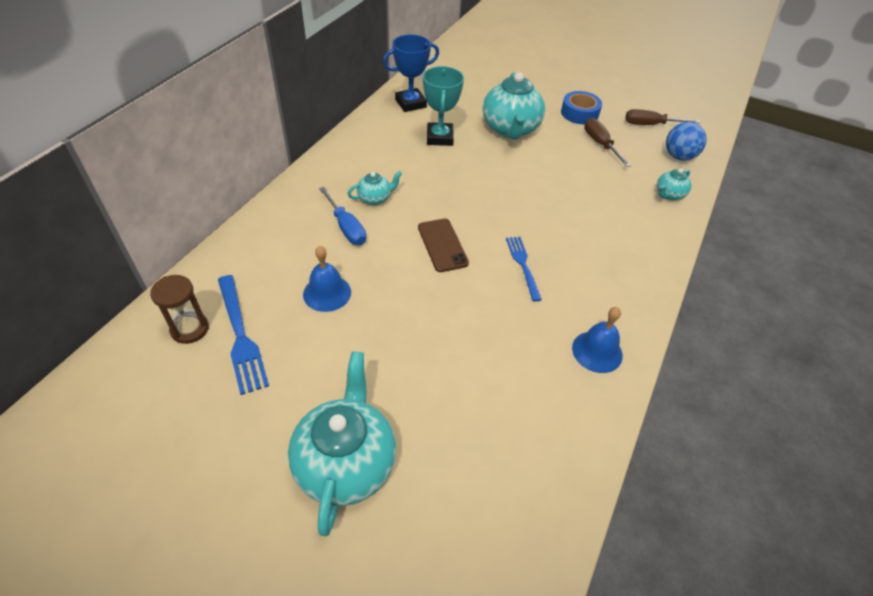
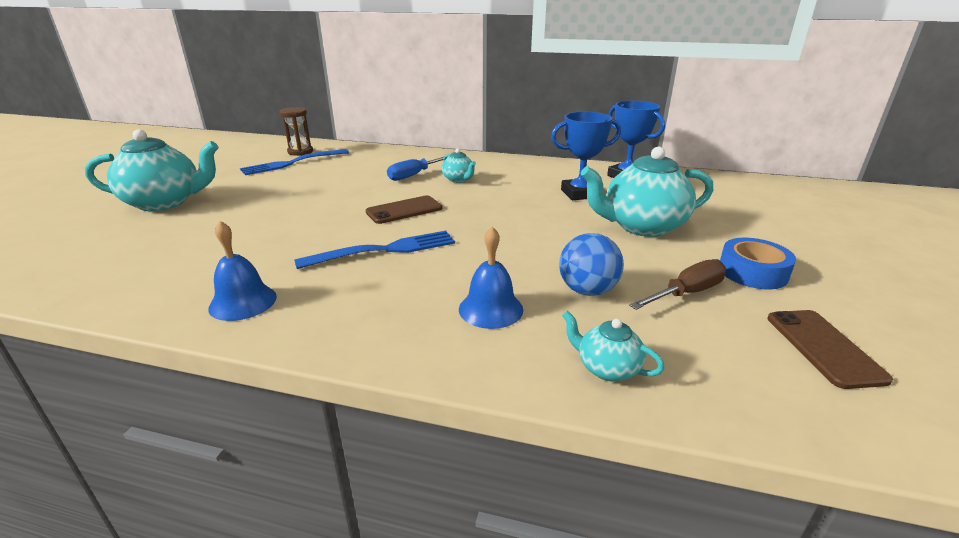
camera: 80 degrees right, 20 degrees down
blue bell [303,246,351,312] -> blue bell moved to [459,227,523,329]
turquoise trophy [423,66,464,146] -> blue trophy [551,112,621,200]
blue fork [506,237,542,302] -> blue fork [294,231,455,269], size x1.51
brown screwdriver [626,109,700,125] -> brown phone [768,310,893,389]
blue ball [666,122,707,161] -> blue ball moved to [559,233,624,296]

